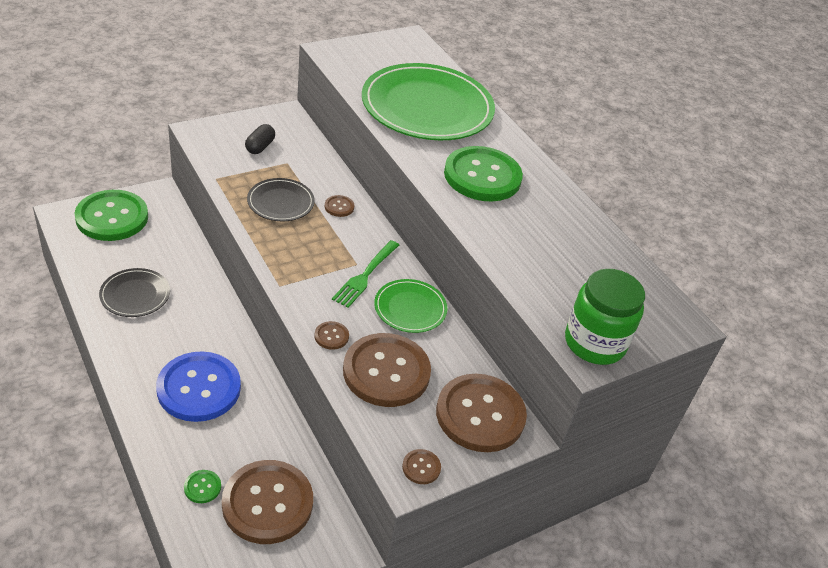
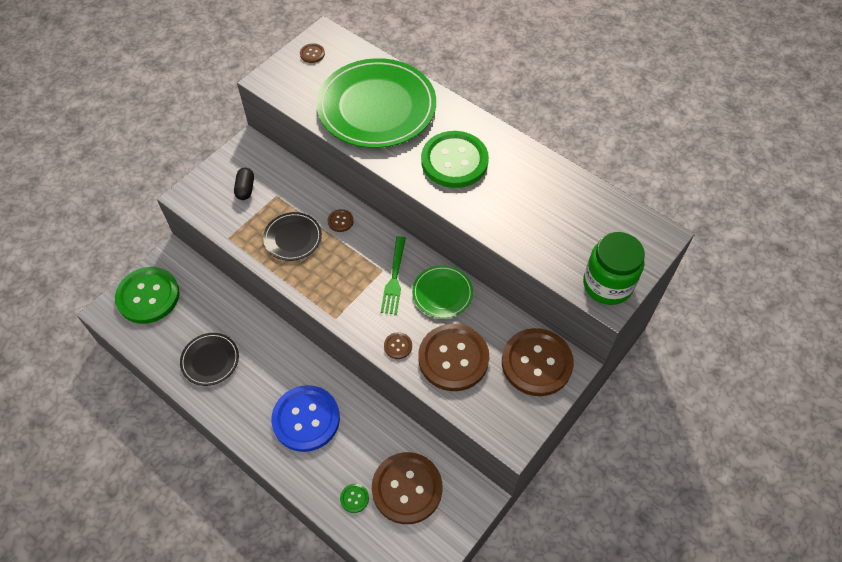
camera: 15 degrees left, 15 degrees up
brown button [402,449,441,484] -> brown button moved to [300,43,325,63]

